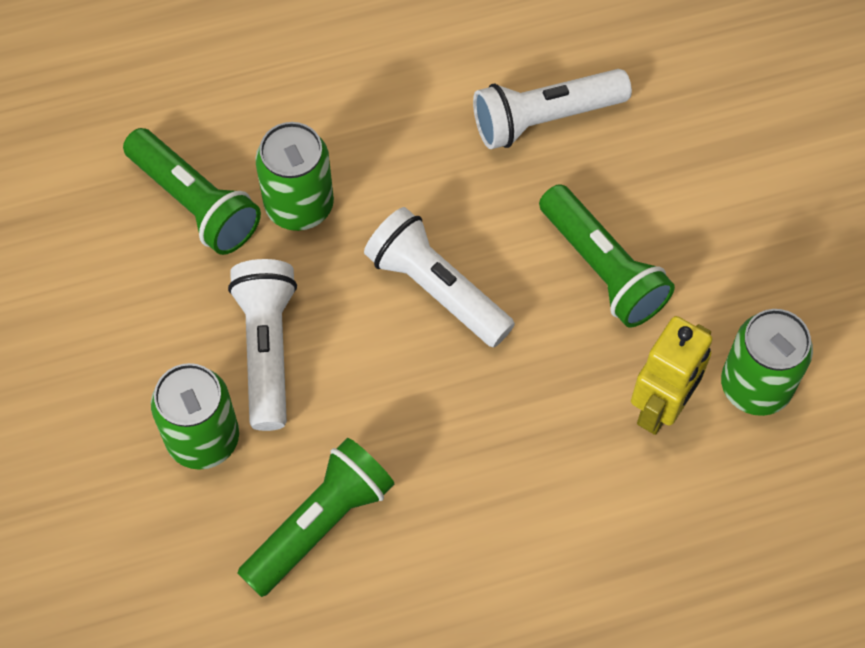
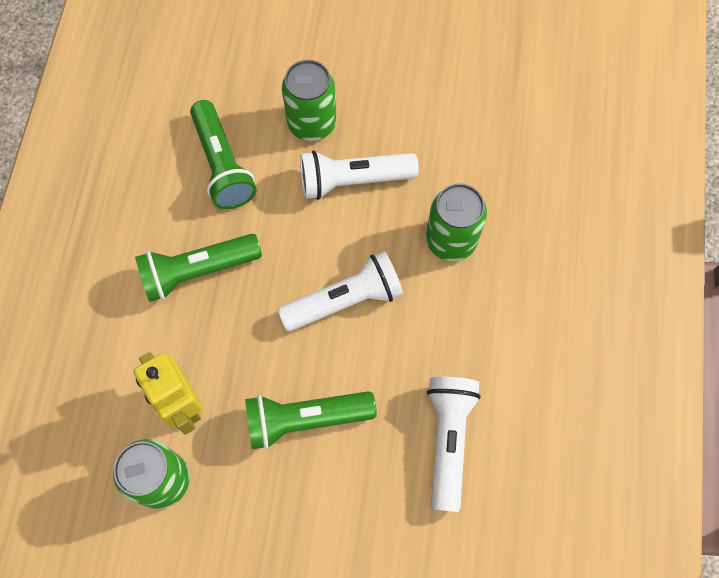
camera: 115 degrees right, 5 degrees up
green flashlight [123,128,261,255] -> green flashlight moved to [135,234,262,302]
white flashlight [228,259,297,431] -> white flashlight turned 150 degrees clockwise [300,150,419,200]

